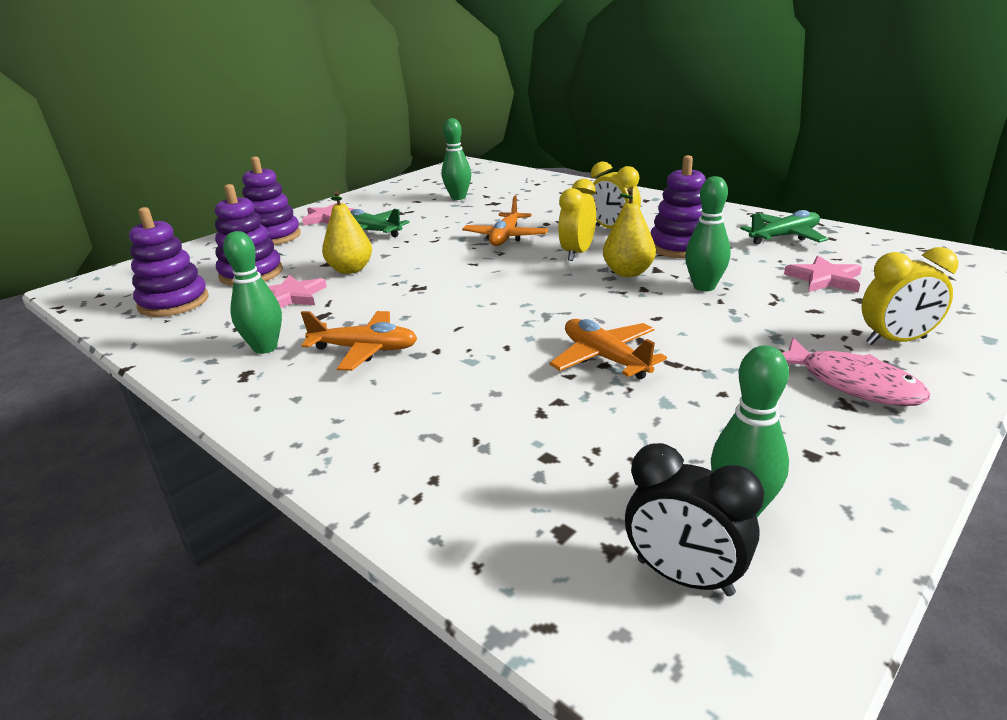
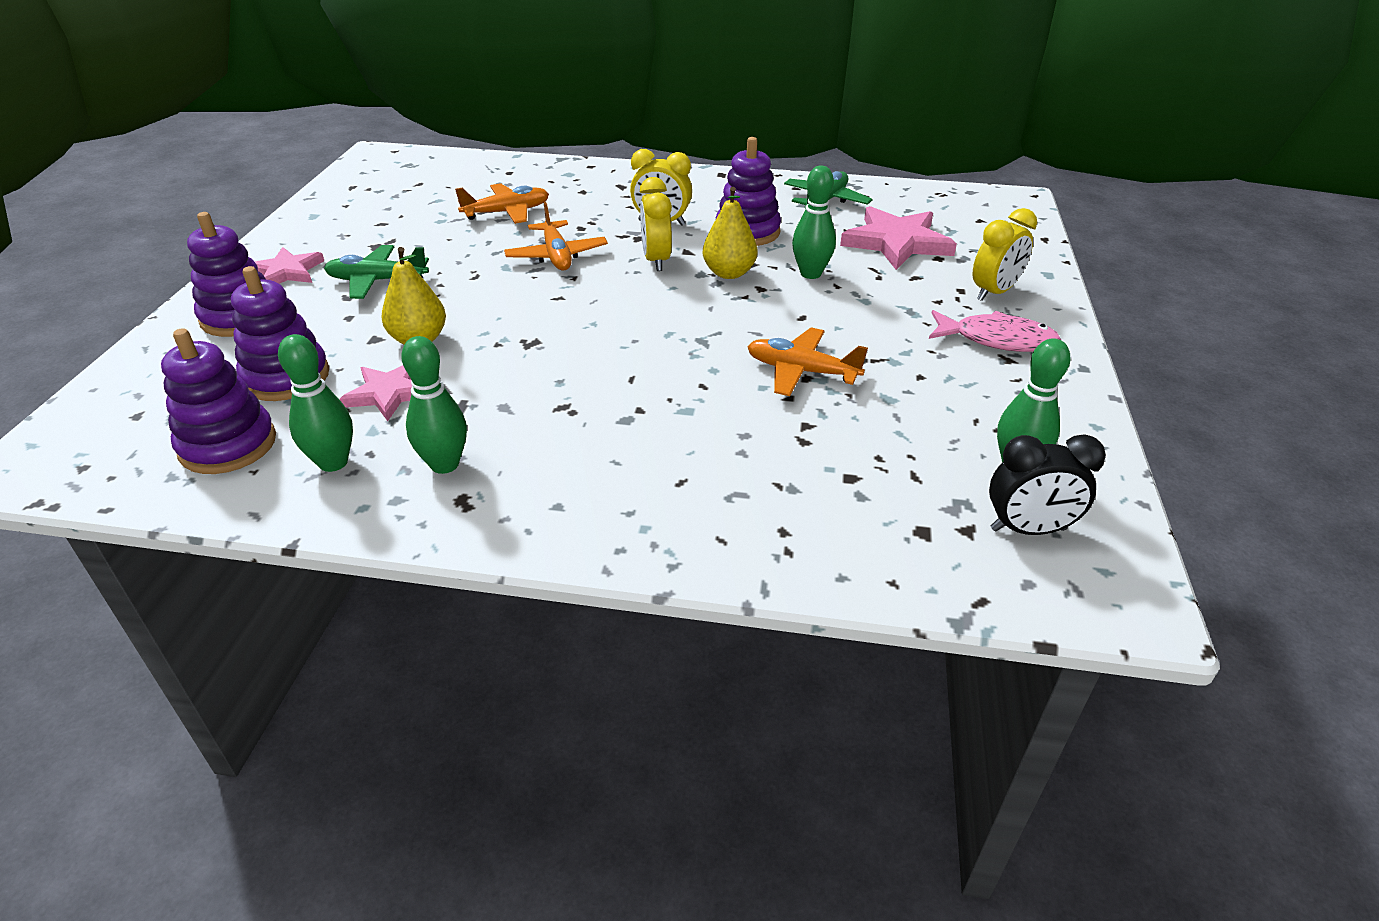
camera: 35 degrees left, 10 degrees up
orange plane [301,311,418,371] -> orange plane moved to [455,183,549,224]
green bowling pin [442,118,471,200] -> green bowling pin moved to [278,334,353,472]
pink star [784,256,862,292] -> pink star [840,206,957,270], size x1.61

